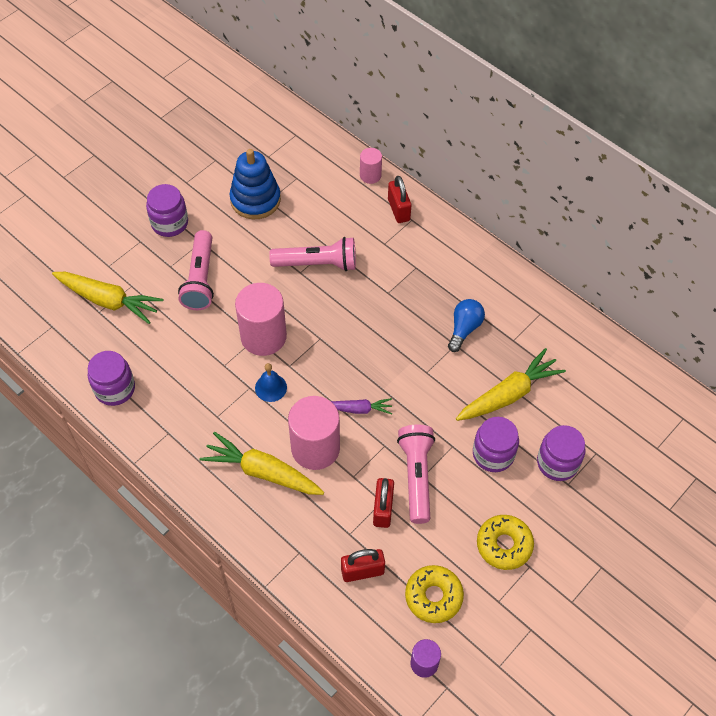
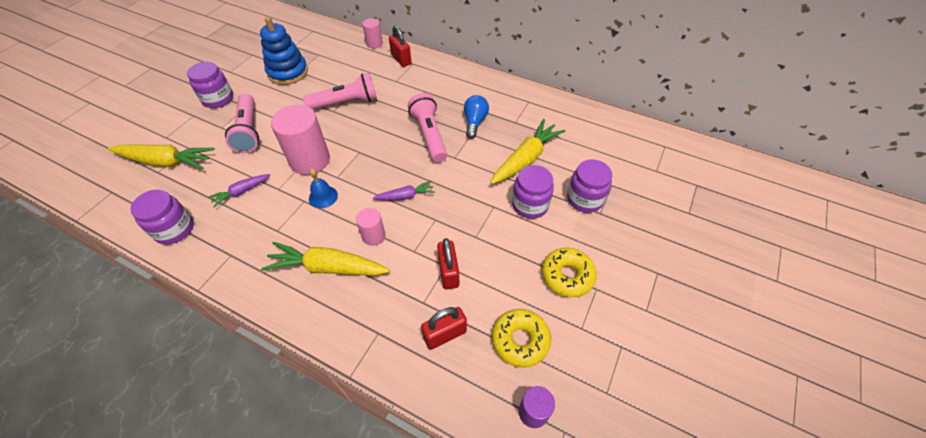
camera: 15 degrees left, 5 degrees down
pink cylinder [288,396,340,470] -> pink cylinder [356,208,385,246], size x0.52
pink flashlight [397,425,435,524] -> pink flashlight moved to [408,93,447,162]
none -> purple carrot [208,174,271,207]

